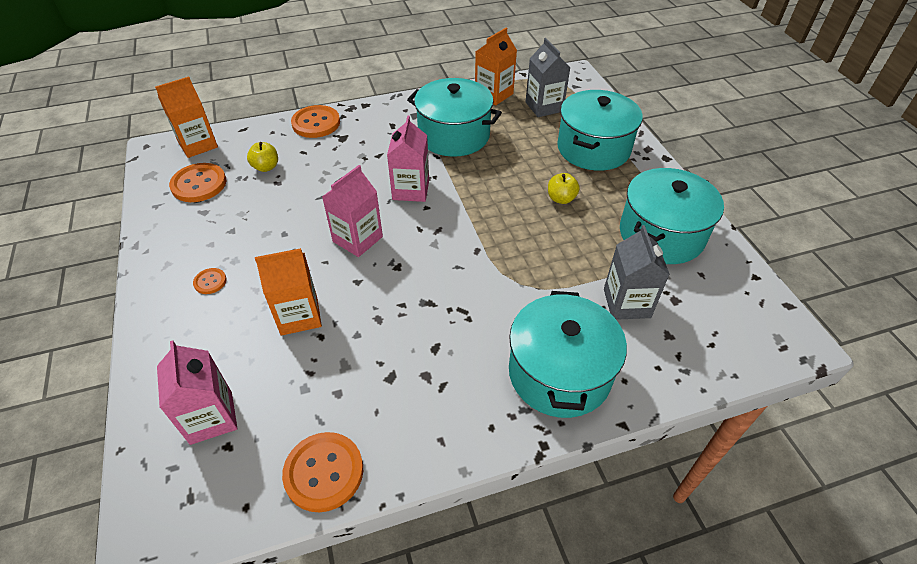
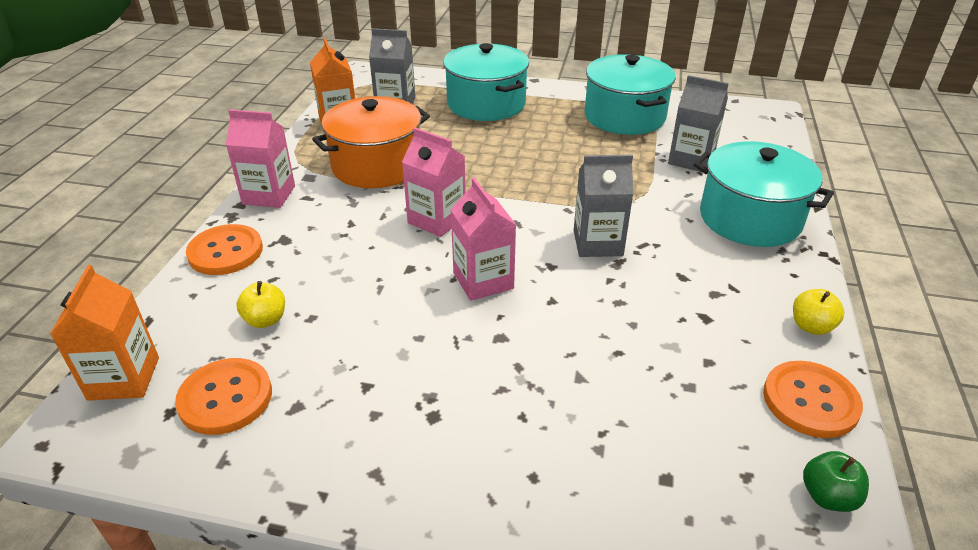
camera: 60 degrees left, 10 degrees down
pink carton [157,341,237,445] -> pink carton moved to [226,109,295,208]
orange button [193,268,227,294] -> none
orange carton [255,248,322,336] -> none
turquoise pot [407,78,502,157] -> orange pot [312,96,430,188]
yellow apple [548,173,580,204] -> yellow apple moved to [793,289,845,335]
none -> grey carton [574,155,634,257]
none -> green apple [803,451,869,512]

